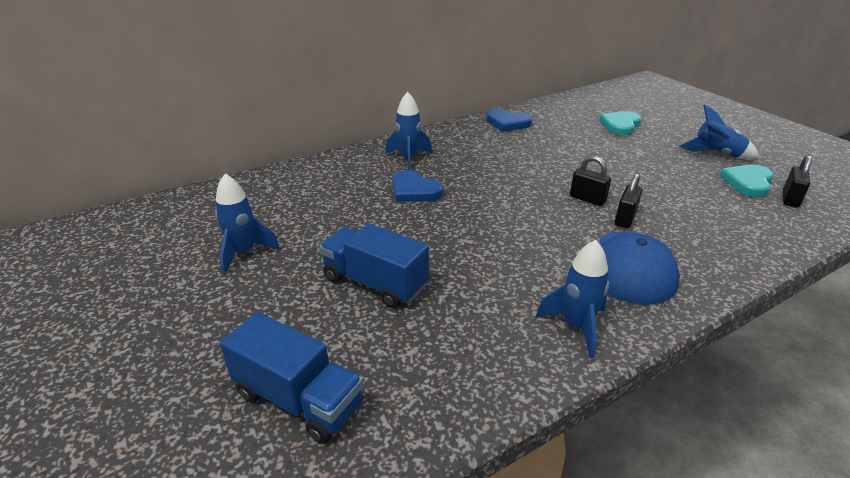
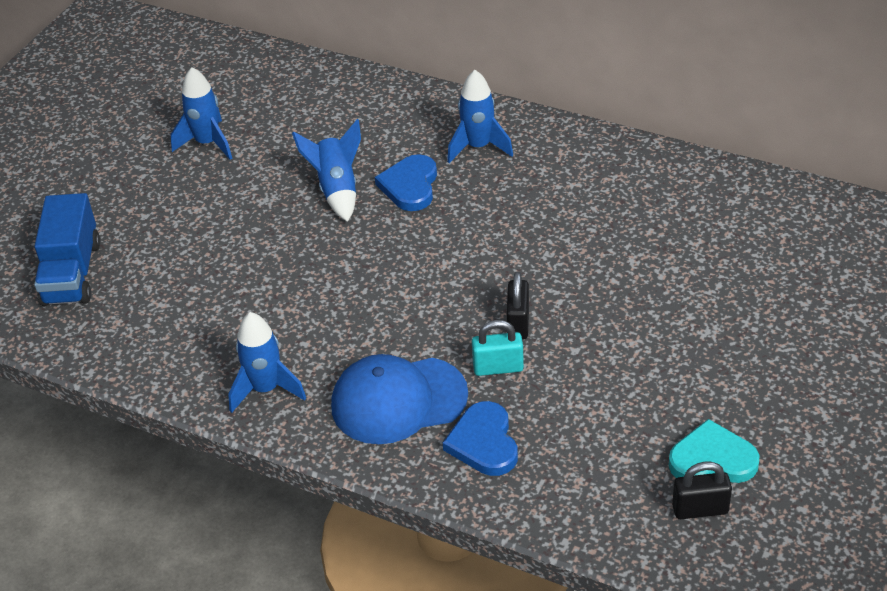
camera: 60 degrees right, 10 degrees up
blue truck [319,223,429,308] -> none
blue heart [487,109,532,132] -> blue heart moved to [443,401,518,476]
turquoise heart [599,111,642,135] -> none
black padlock [615,173,642,228] -> turquoise padlock [472,320,524,376]
blue rocket [679,105,759,159] -> blue rocket moved to [292,119,361,222]

